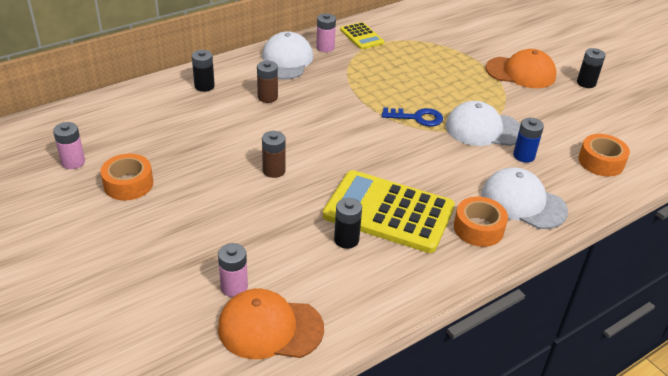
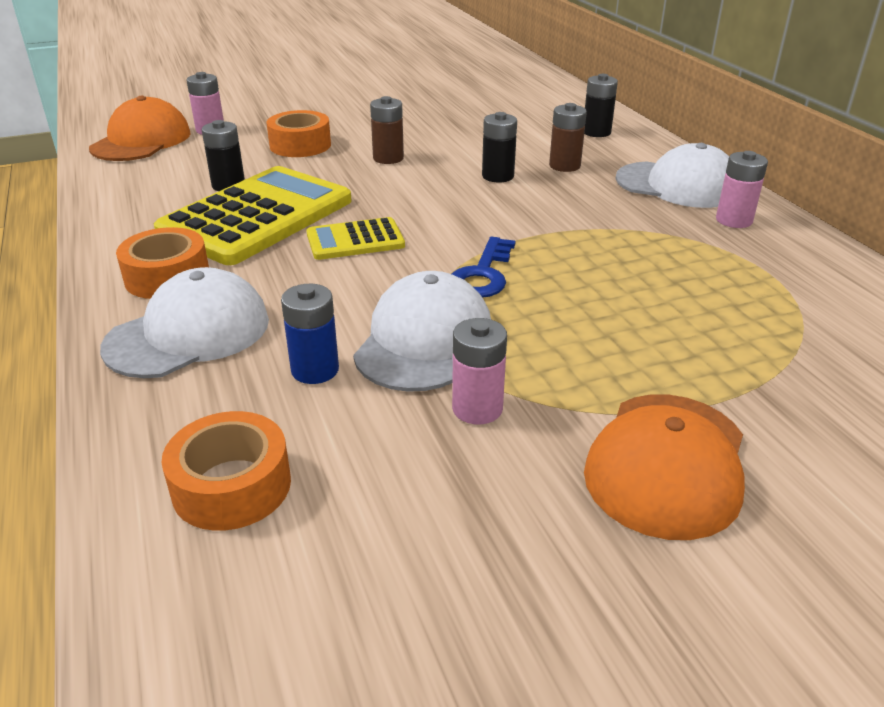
camera: 105 degrees right, 5 degrees down
pink battery [53,122,85,169] -> pink battery moved to [452,318,507,424]
orange tape [100,154,153,201] -> orange tape moved to [267,110,331,157]
yellow calculator [340,22,384,49] -> yellow calculator moved to [306,217,405,260]
black battery [577,48,606,88] -> black battery moved to [482,112,517,183]

